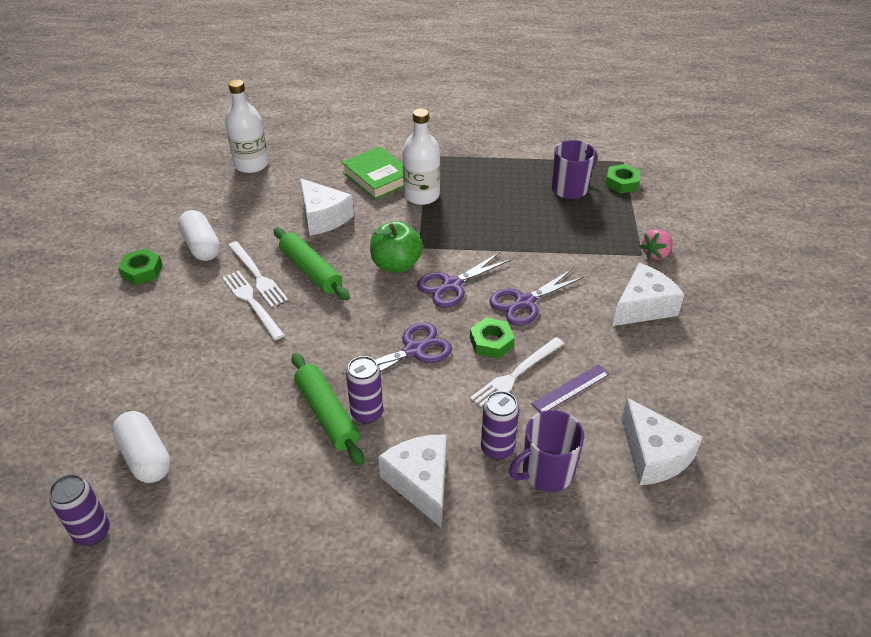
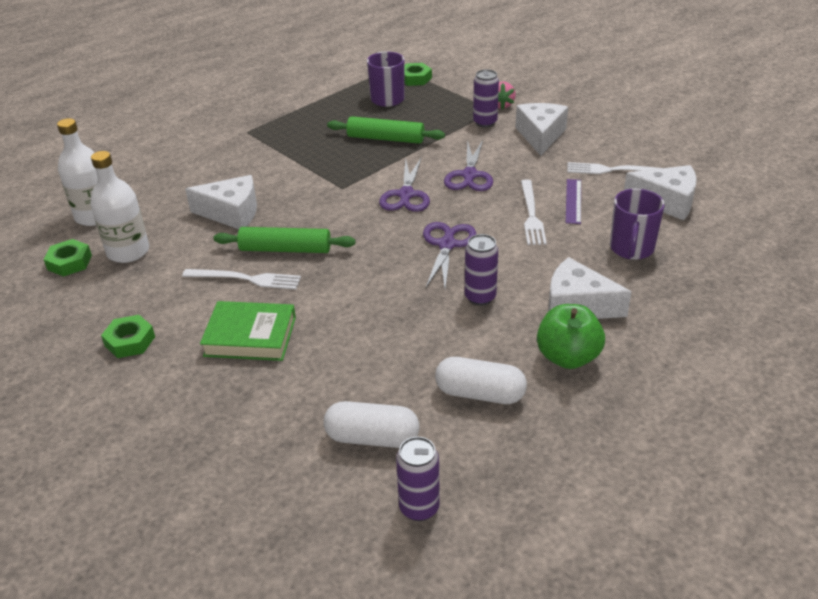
camera: 45 degrees left, 5 degrees down
white capsule [178,210,220,261] -> white capsule moved to [435,357,527,404]
white fork [222,271,284,340] -> white fork moved to [567,162,661,174]
green rolling pin [292,353,364,466] -> green rolling pin moved to [327,116,445,144]
green book [341,146,404,200] -> green book moved to [200,301,296,361]
green apple [370,221,423,273] -> green apple moved to [537,304,605,369]
white bottle [402,108,440,205] -> white bottle moved to [90,151,149,263]
green nut [470,318,515,359] -> green nut moved to [43,239,92,277]
purple can [481,391,519,460] -> purple can moved to [473,69,499,127]

